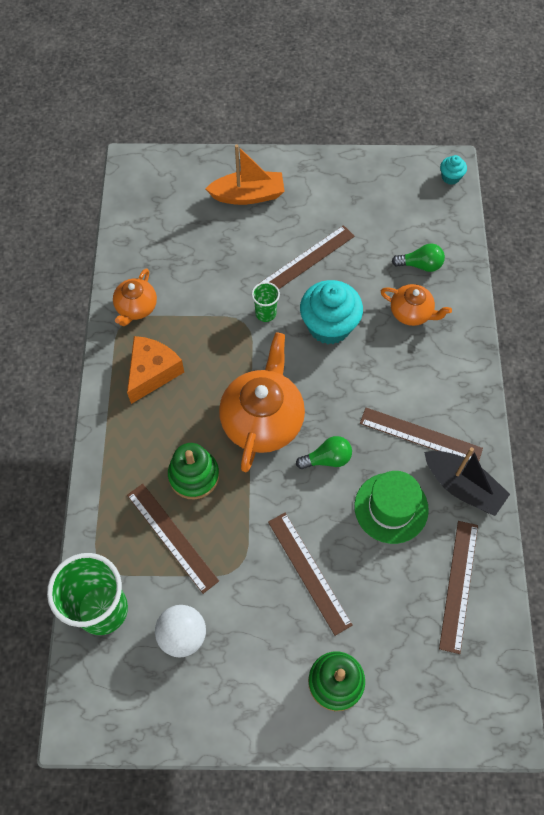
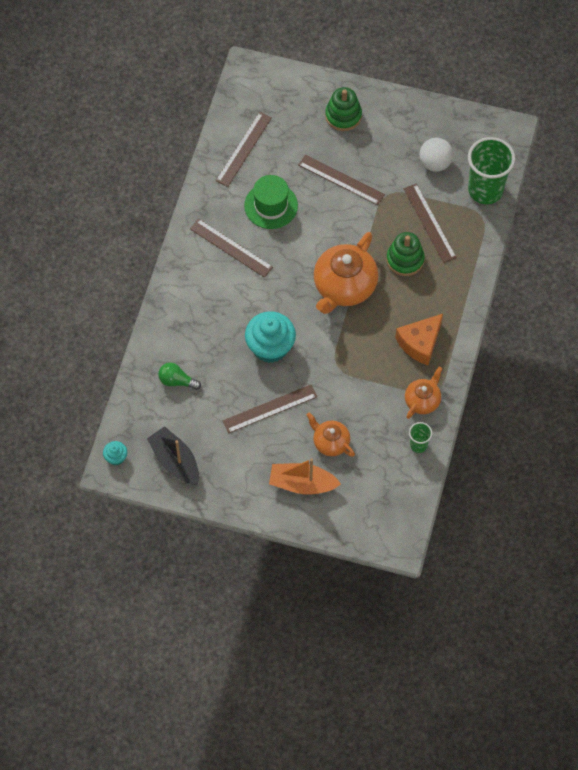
camera: 165 degrees left, 0 degrees up
green cup [252,282,280,322] -> green cup moved to [409,422,432,453]
brown ruler [268,513,353,636] -> brown ruler turned 45 degrees counterclockwise [298,154,385,205]
green light bulb [296,436,352,469] -> none
orange teapot [381,284,452,326] -> orange teapot moved to [307,412,355,457]
black boat [424,447,510,516] -> black boat moved to [147,426,199,485]

